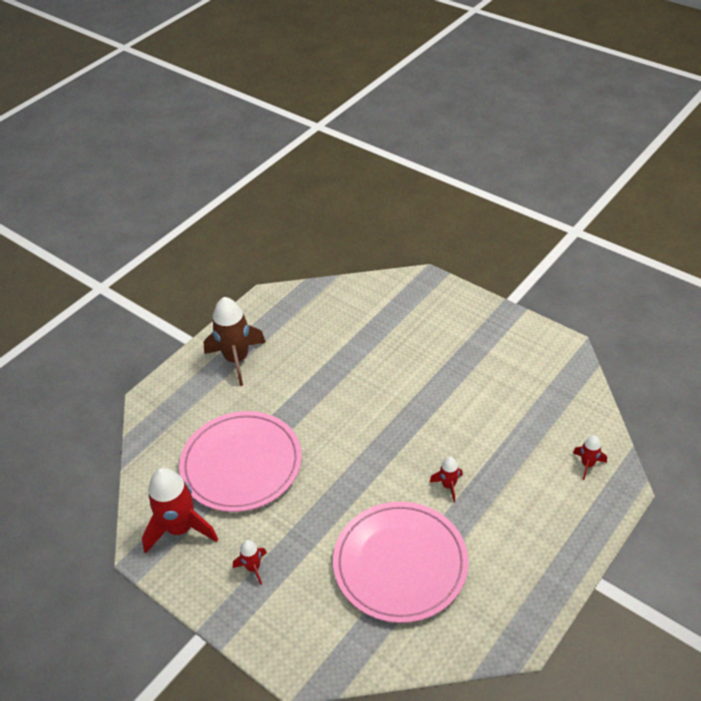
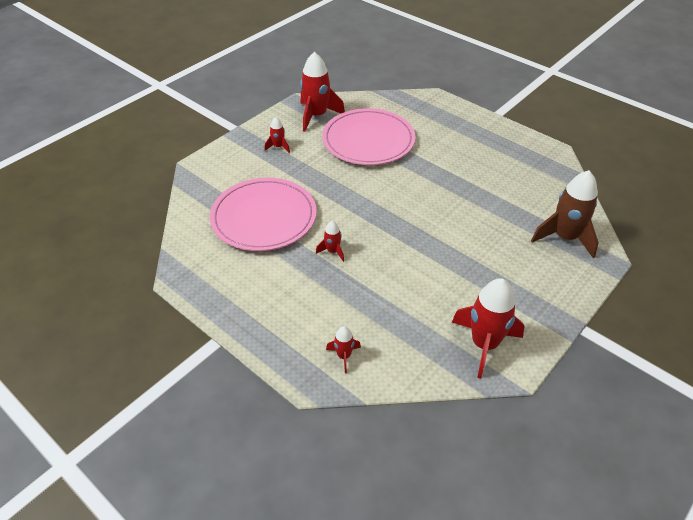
camera: 90 degrees right, 0 degrees up
brown rocket [204,297,266,386] -> brown rocket moved to [531,170,599,258]
none -> red rocket [452,278,524,379]

